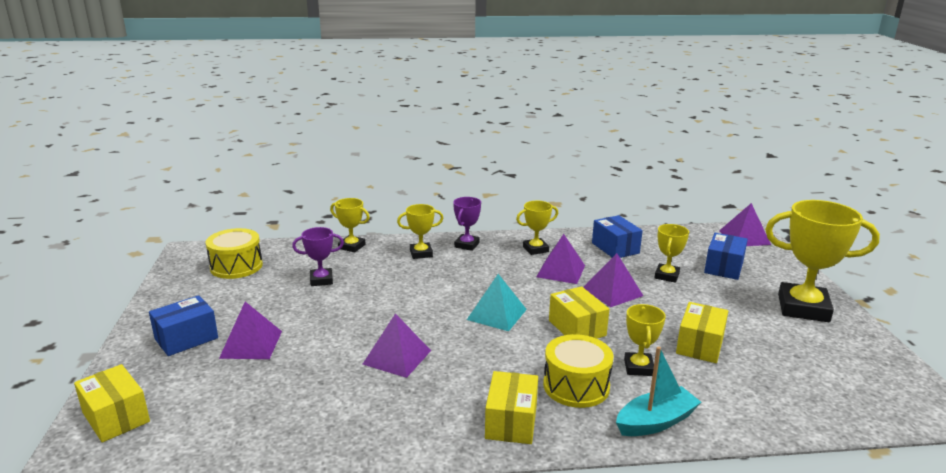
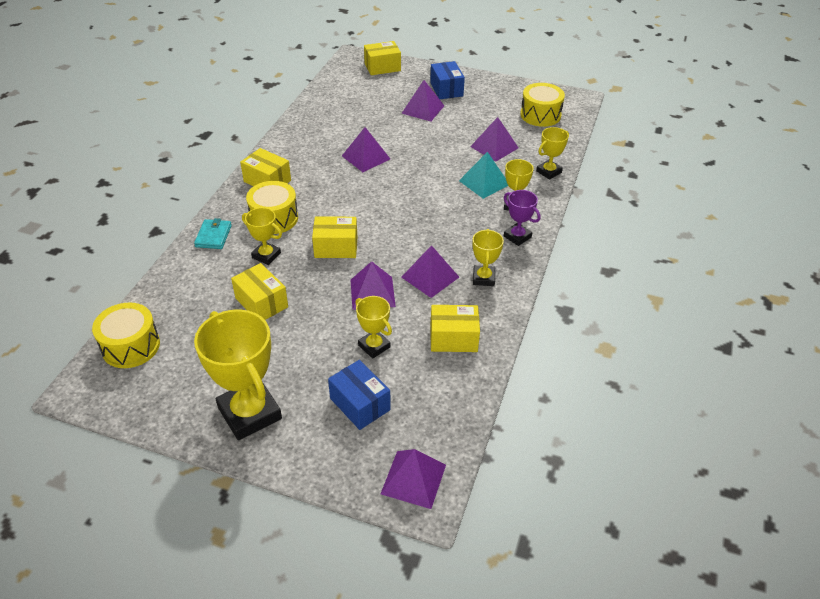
camera: 115 degrees right, 20 degrees up
purple trophy [292,227,344,286] -> purple pyramid [470,117,519,162]
turquoise pyramid [467,274,527,331] -> turquoise pyramid moved to [459,152,508,199]
blue box [592,215,643,258] -> yellow box [430,305,480,352]
turquoise boat [616,346,701,436] -> turquoise wallet [194,218,232,249]
yellow trophy [765,200,880,322] -> yellow trophy turned 75 degrees counterclockwise [194,310,282,440]
none -> yellow drum [92,303,160,368]

